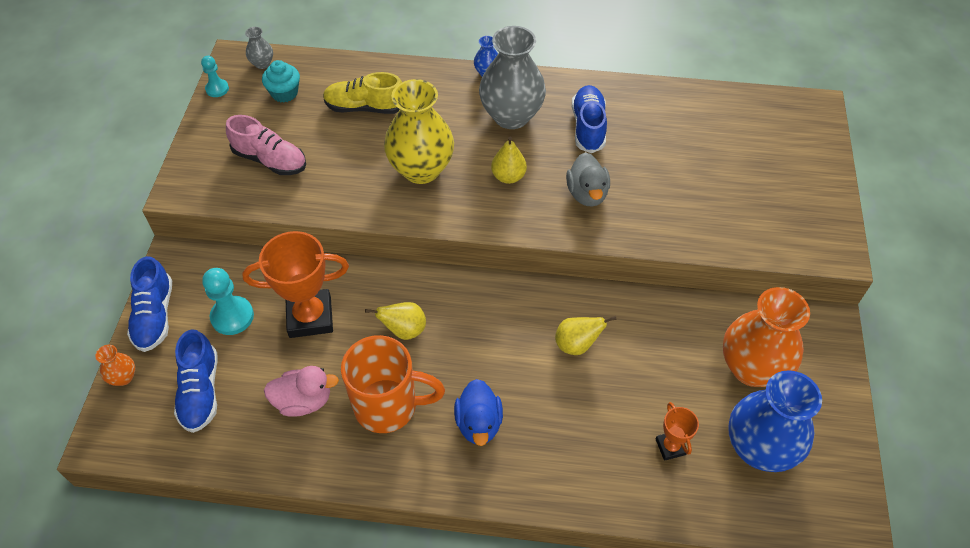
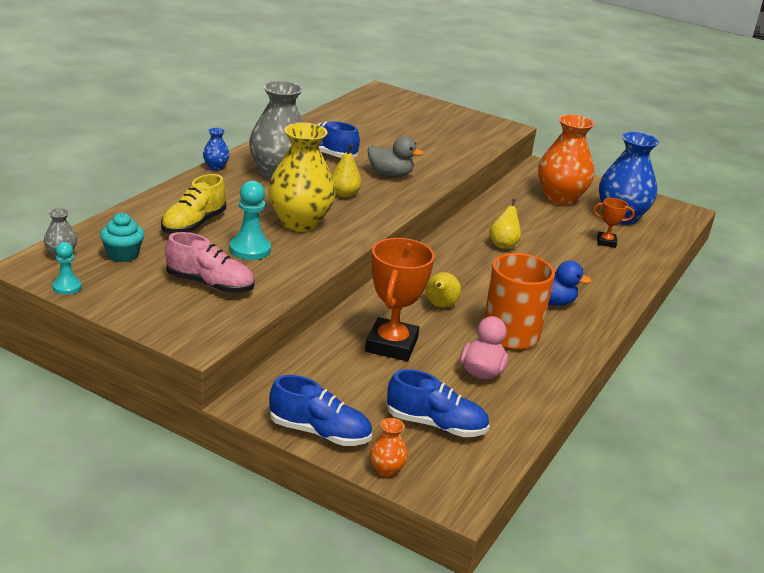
camera: 70 degrees left, 25 degrees down
turquoise pawn [202,268,254,335] -> turquoise pawn moved to [230,181,271,260]
pink shoe [226,115,306,175] -> pink shoe turned 60 degrees clockwise [165,232,255,293]

